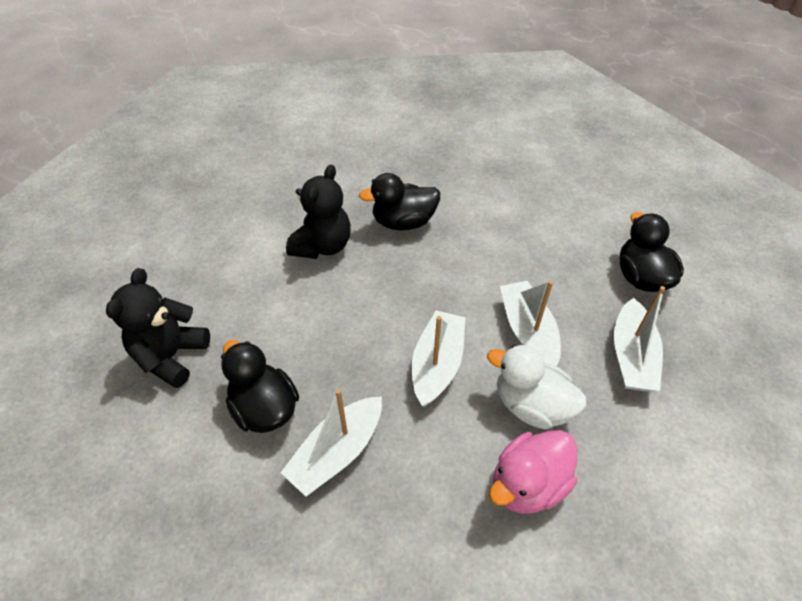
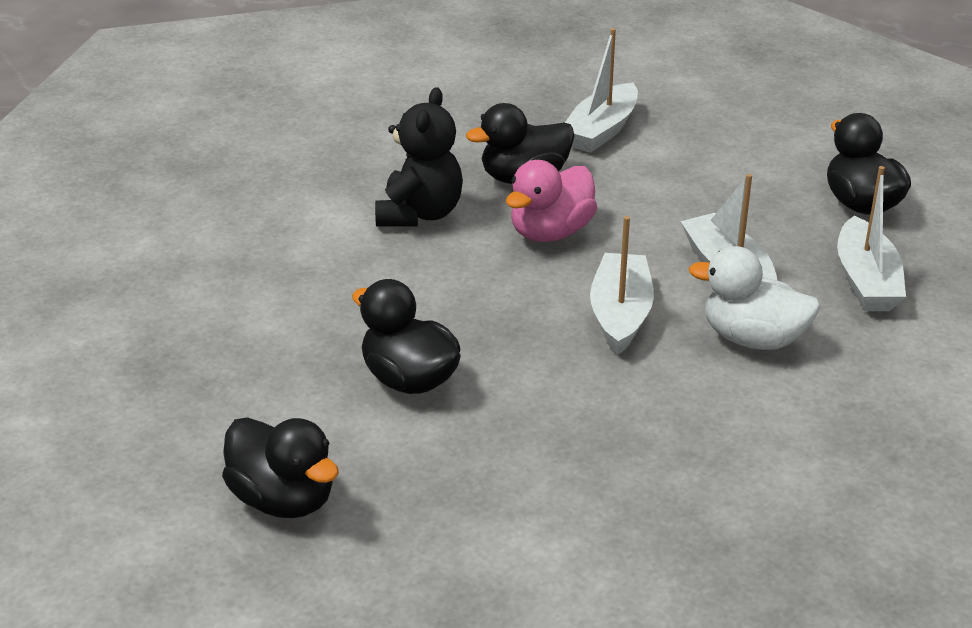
camera: 10 degrees left, 15 degrees down
black teddy bear [106,268,210,388] -> none
white boat [281,389,382,497] -> white boat moved to [565,28,638,153]
pink duck [489,430,578,514] -> pink duck moved to [506,160,597,242]
none -> black duck [222,417,339,518]

